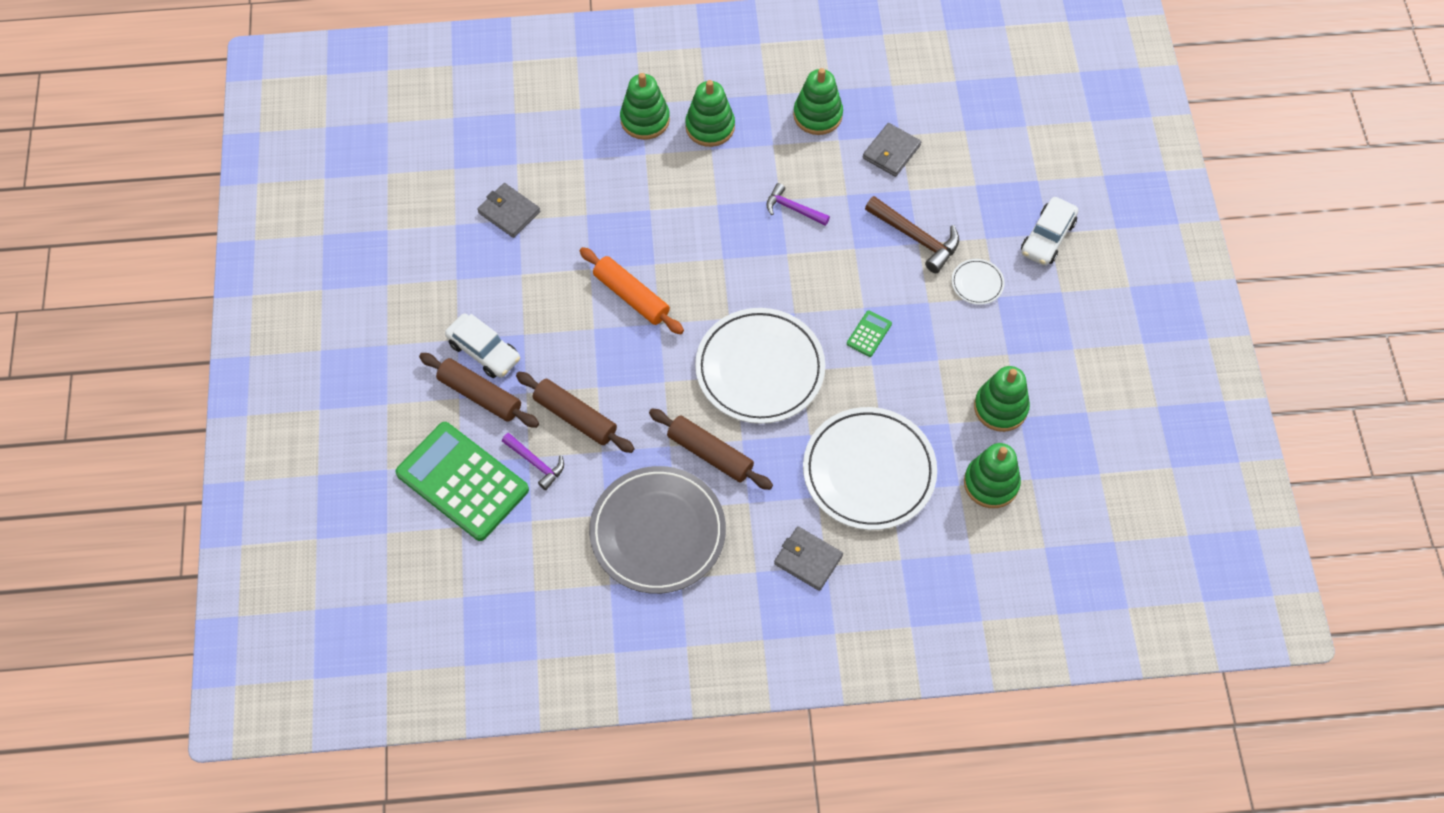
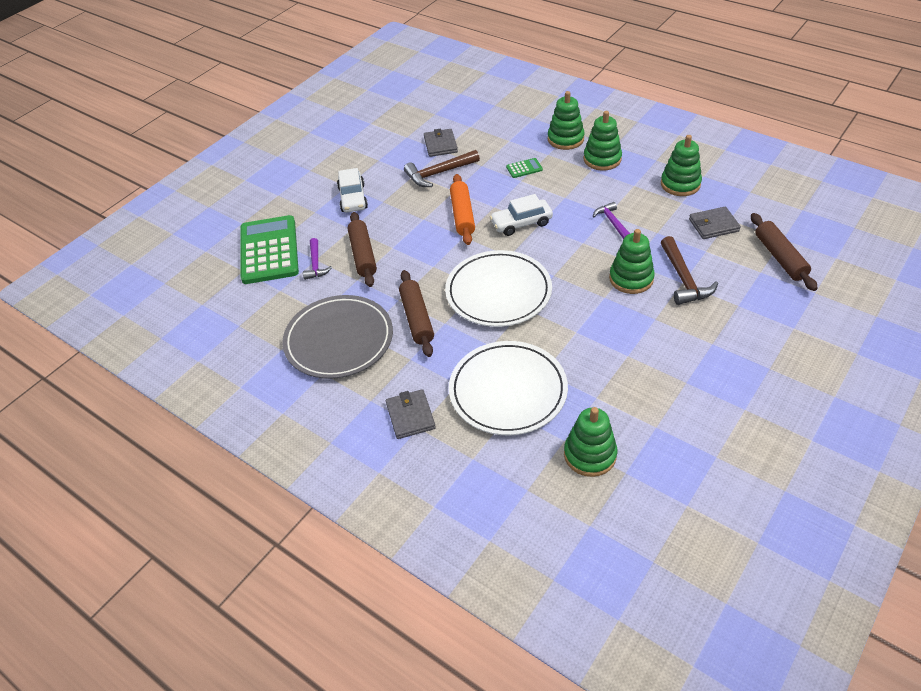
camera: 45 degrees right, 15 degrees down
brown rolling pin [419,353,539,428] -> brown rolling pin moved to [751,213,818,291]
green calculator [847,310,892,357] -> green calculator moved to [506,158,543,178]
white plate [952,259,1005,305] -> none
green stacking toy [974,366,1030,432] -> green stacking toy moved to [609,229,655,294]
white car [1021,197,1078,266] -> white car moved to [490,194,553,236]
none -> brown hammer [404,150,480,187]

